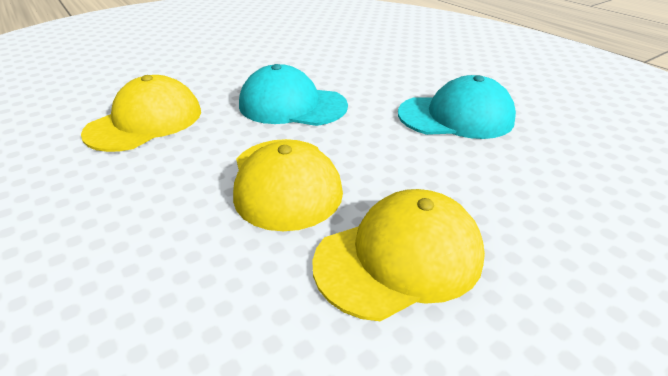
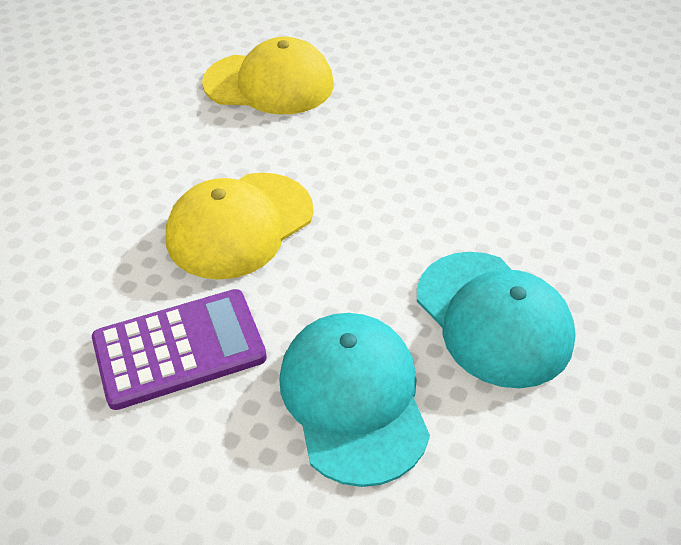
camera: 60 degrees right, 10 degrees up
turquoise cap [239,64,348,126] -> turquoise cap moved to [279,313,430,487]
yellow cap [312,189,485,321] -> purple calculator [92,289,267,410]

